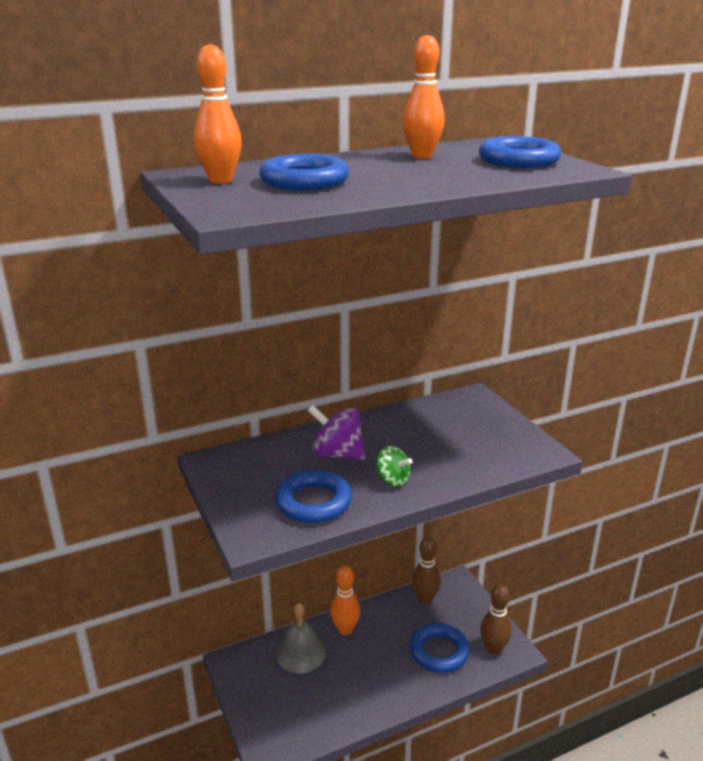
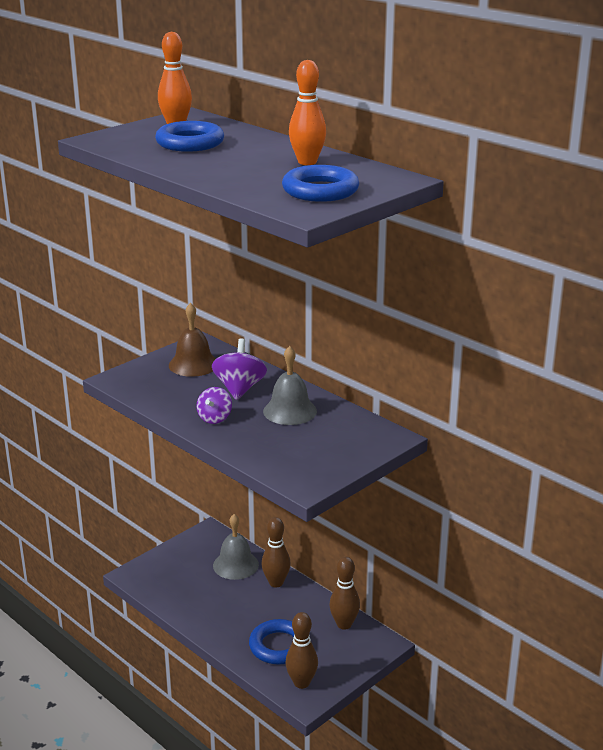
camera: 70 degrees right, 0 degrees up
blue ring [275,469,352,523] -> none
orange bowling pin [330,566,360,635] -> brown bowling pin [261,517,291,587]
green spinning top [376,446,412,487] -> purple spinning top [196,387,232,424]
none -> brown bell [169,303,216,377]
none -> grey bell [263,346,317,425]

